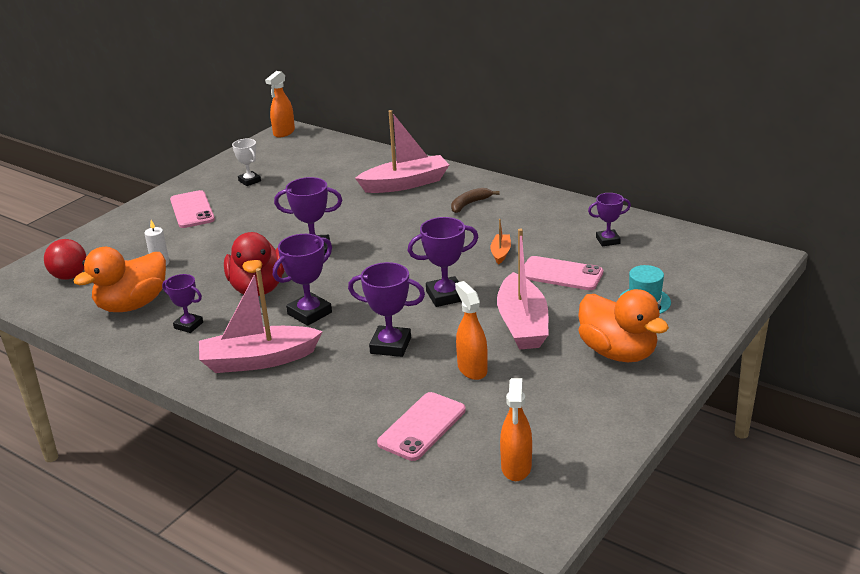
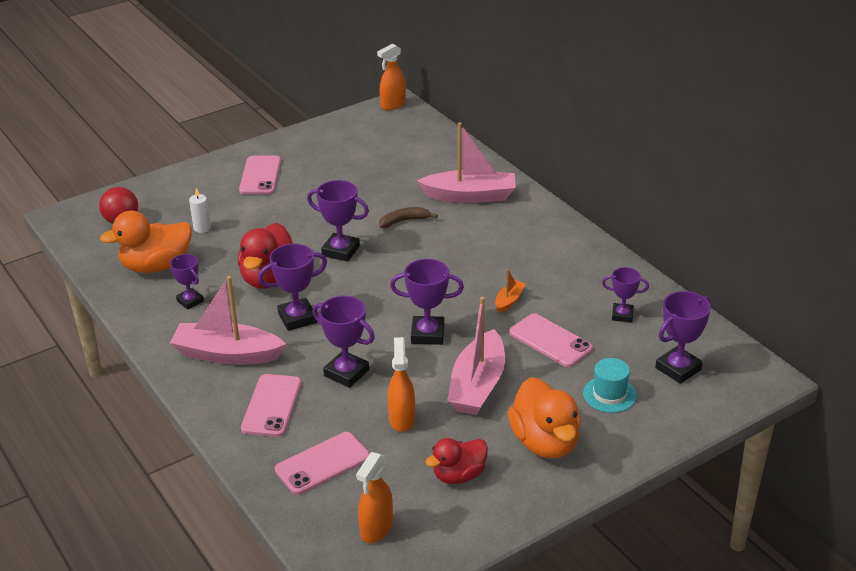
camera: 20 degrees right, 5 degrees up
white trophy [232,139,261,186] -> none
brown banana [451,188,499,213] -> brown banana moved to [379,207,438,228]
none -> pink phone [241,374,302,437]
none -> red duck [425,438,488,484]
none -> purple trophy [655,291,711,384]

